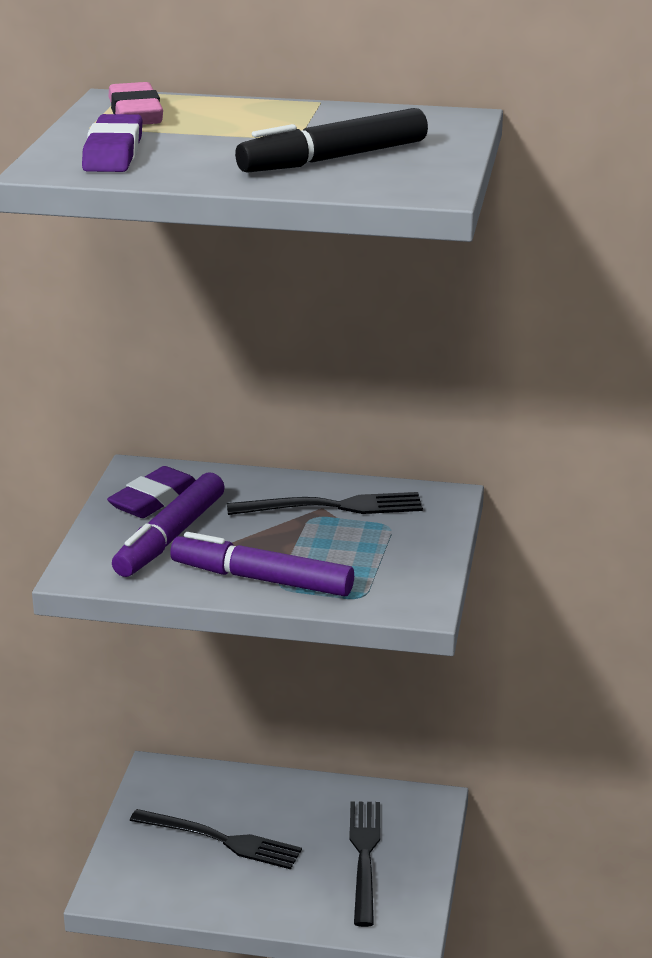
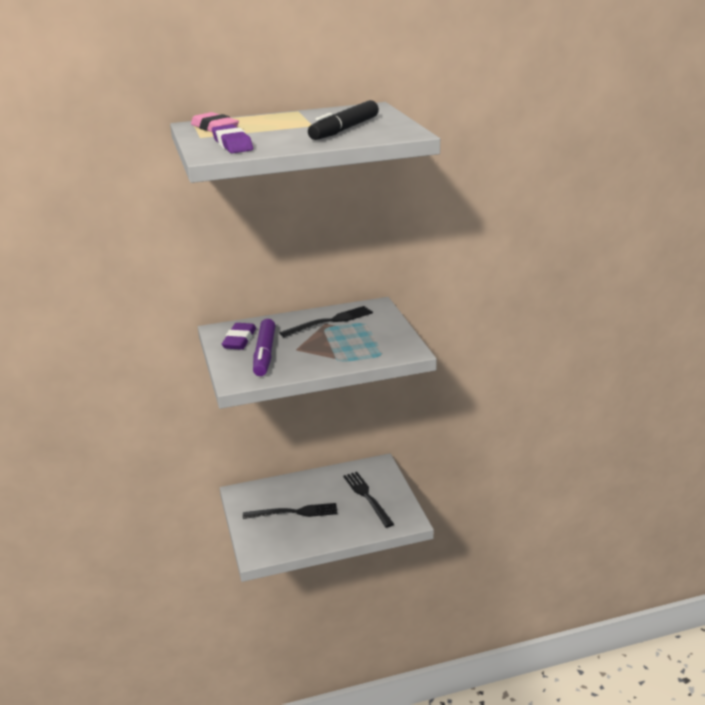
camera: 25 degrees left, 0 degrees up
purple marker [170,532,354,596] -> none

